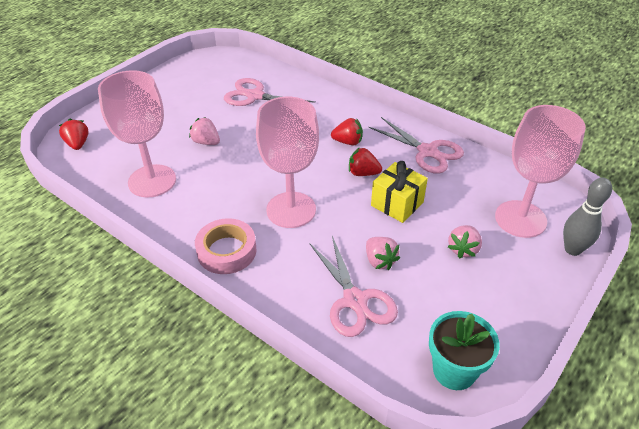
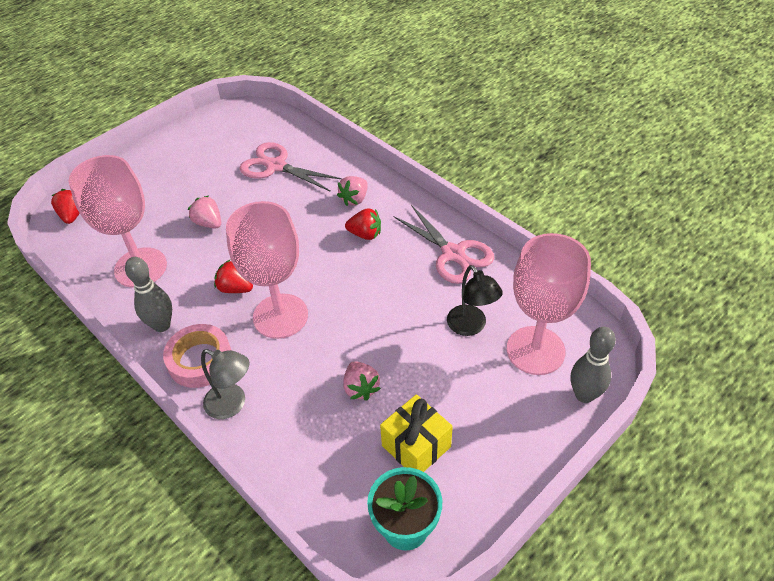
camera: 10 degrees right, 5 degrees up
pink scissors [310,236,398,337] -> none
red strawberry [349,147,382,176] -> red strawberry moved to [214,260,253,293]
yellow gift [371,161,428,223] -> yellow gift moved to [380,394,453,472]
pink strawberry [448,225,482,259] -> pink strawberry moved to [337,176,368,206]
none -> grey bowling pin [125,257,172,332]
none -> grey lamp [201,349,250,419]
none -> black lamp [447,265,503,336]

